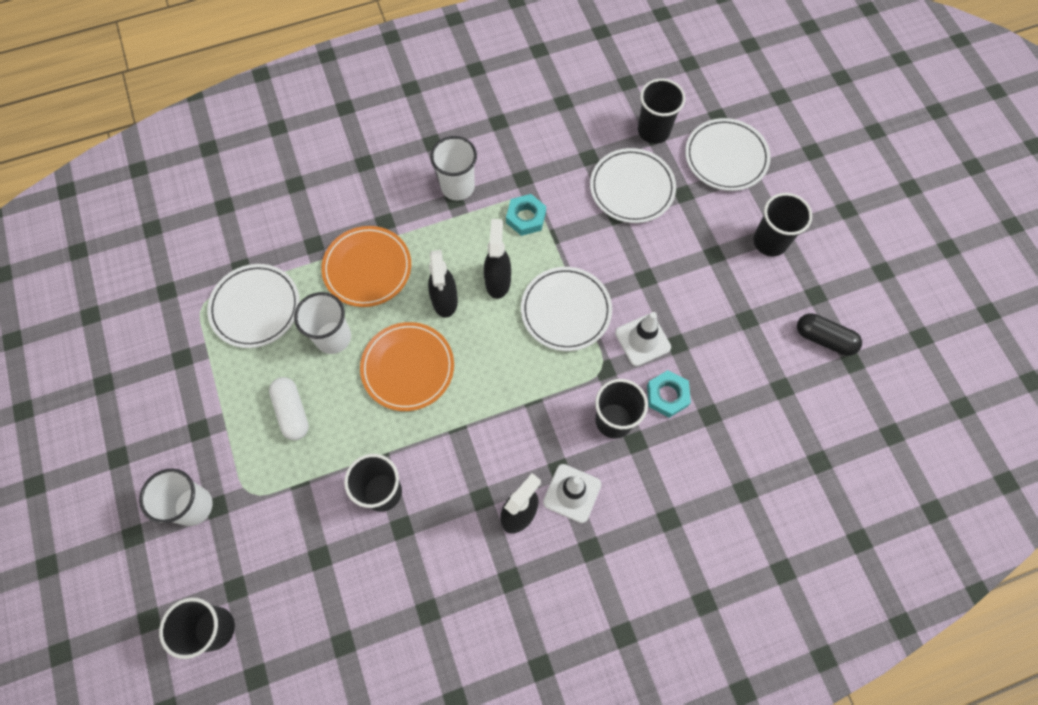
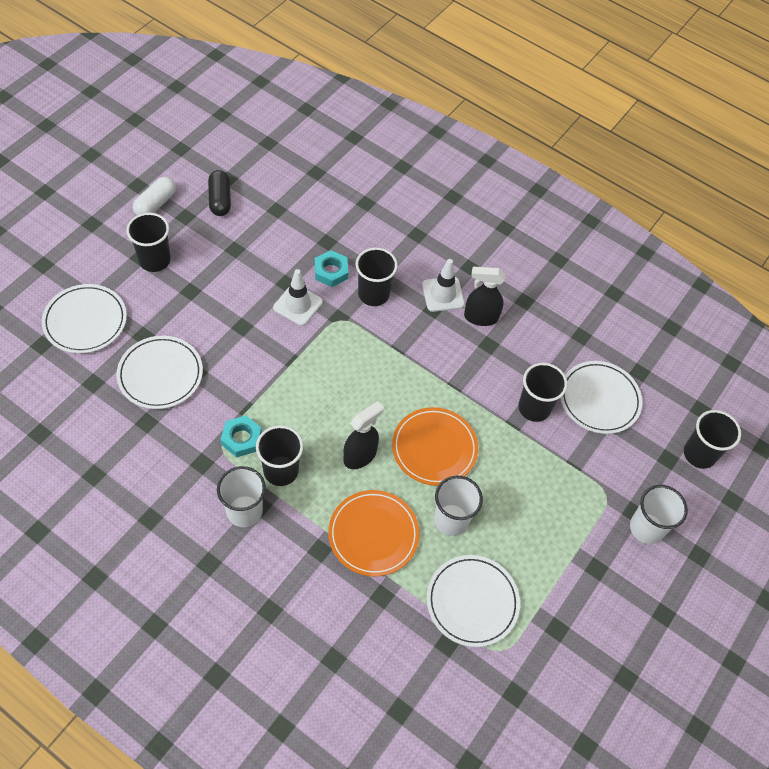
camera: 130 degrees left, 10 degrees down
white capsule [269,377,309,440] -> white capsule moved to [133,177,176,215]
black spray bottle [484,219,511,299] -> none
white plate [521,267,612,351] -> white plate moved to [560,361,642,434]
black cup [638,78,686,144] -> black cup moved to [256,425,303,486]

